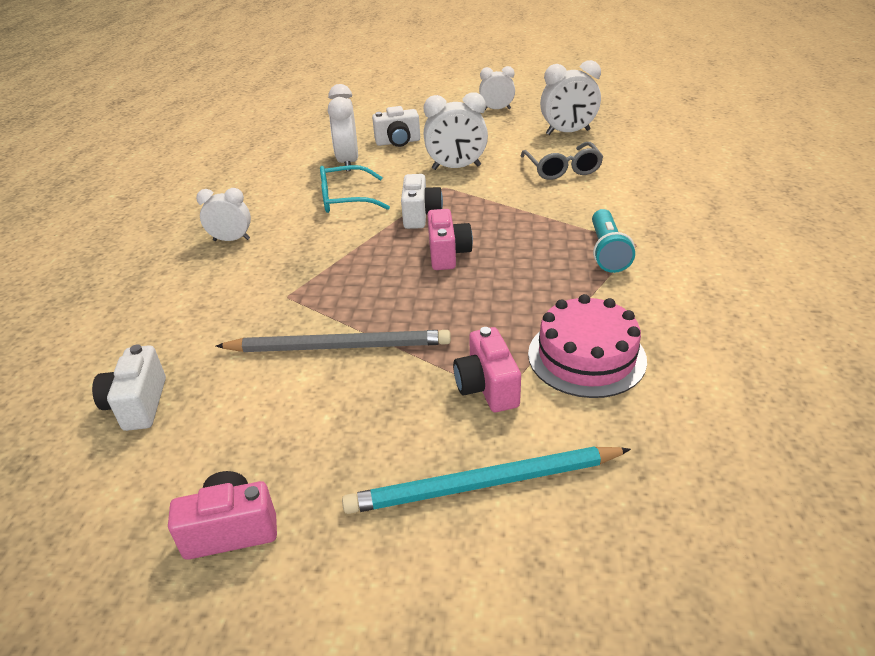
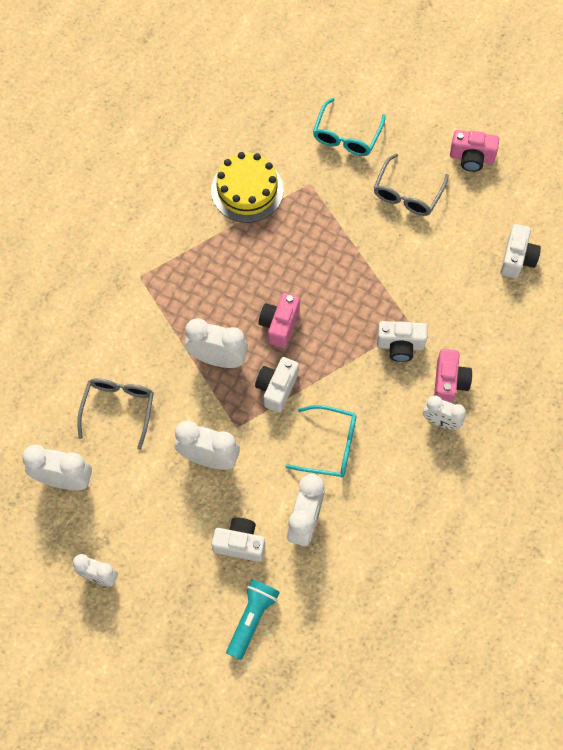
camera: 160 degrees left, 30 degrees up
grey pencil [216,330,451,352] -> none
turquoise pencil [342,446,631,514] -> turquoise glasses [313,98,386,156]
pink camera [453,327,521,412] -> pink camera moved to [434,349,472,403]
pink cake [528,294,647,398] -> yellow cake [211,152,284,223]
turquoise flashlight [592,209,635,273] -> turquoise flashlight moved to [226,579,280,660]
none -> white clock [185,318,248,368]
none -> grey glasses [374,154,449,216]
none -> white camera [377,321,427,362]

